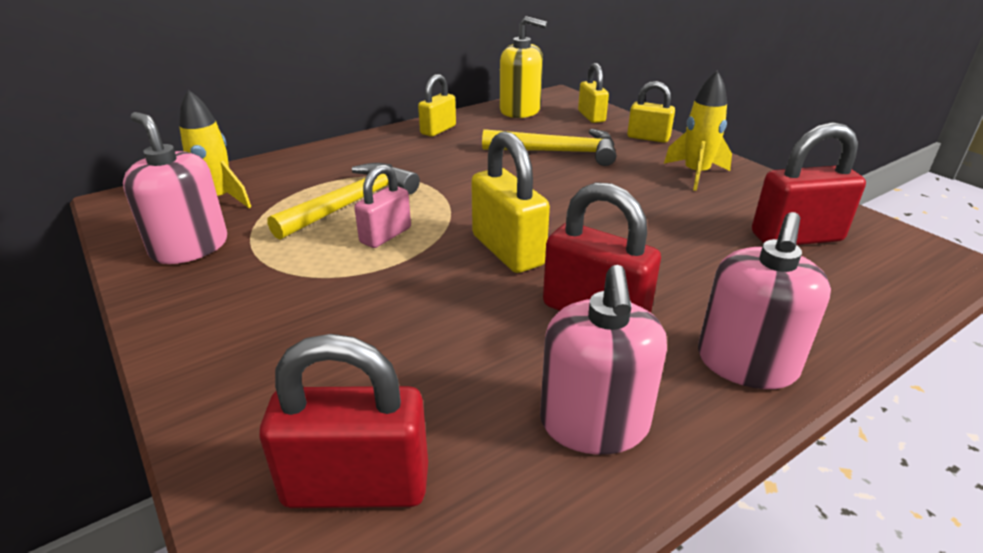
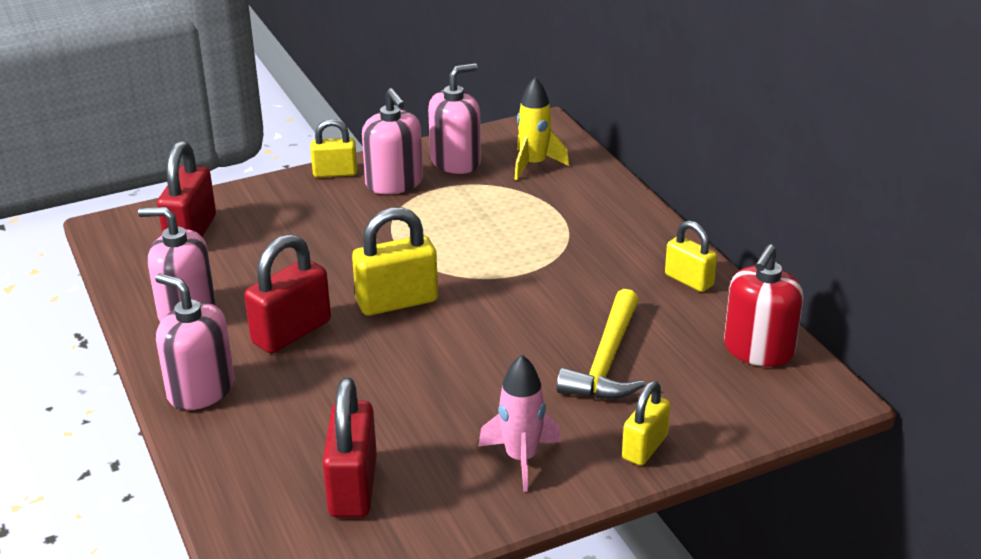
camera: 100 degrees right, 0 degrees up
yellow hammer [267,163,420,240] -> none
pink padlock [354,164,411,248] -> none
yellow soap dispenser [500,16,547,118] -> red soap dispenser [724,245,804,367]
yellow padlock [578,63,609,123] -> yellow padlock moved to [310,119,357,178]
yellow rocket [664,71,732,191] -> pink rocket [478,355,561,492]
none -> pink soap dispenser [362,88,423,194]

